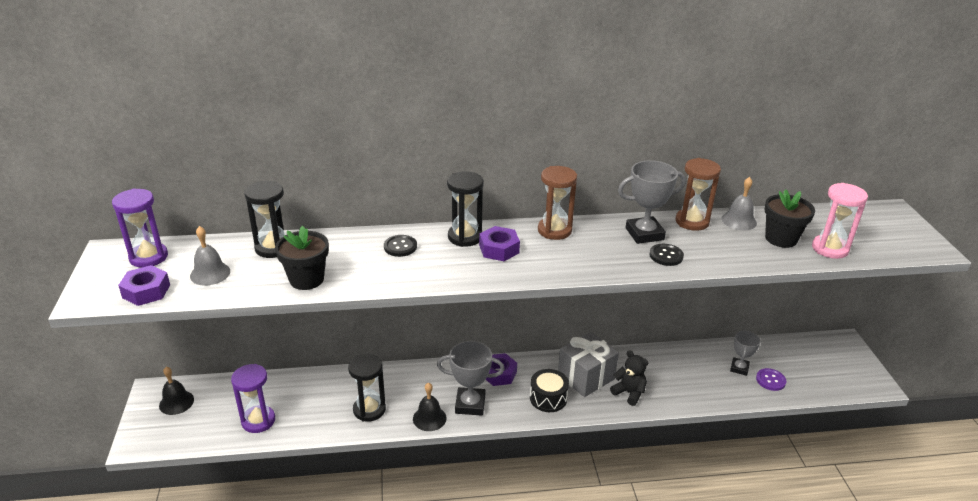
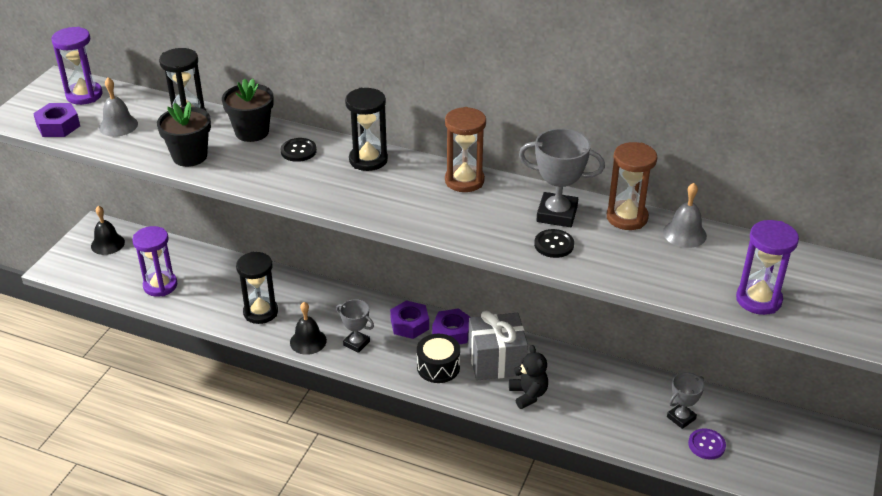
camera: 30 degrees right, 5 degrees up
grey trophy [437,341,505,416] -> grey trophy [336,299,374,353], size x0.63
purple nut [479,226,520,261] -> purple nut moved to [432,308,470,344]
black flower pot [764,189,815,248] -> black flower pot moved to [222,78,274,142]
pink hourglass [812,183,868,259] -> purple hourglass [736,220,799,315]

